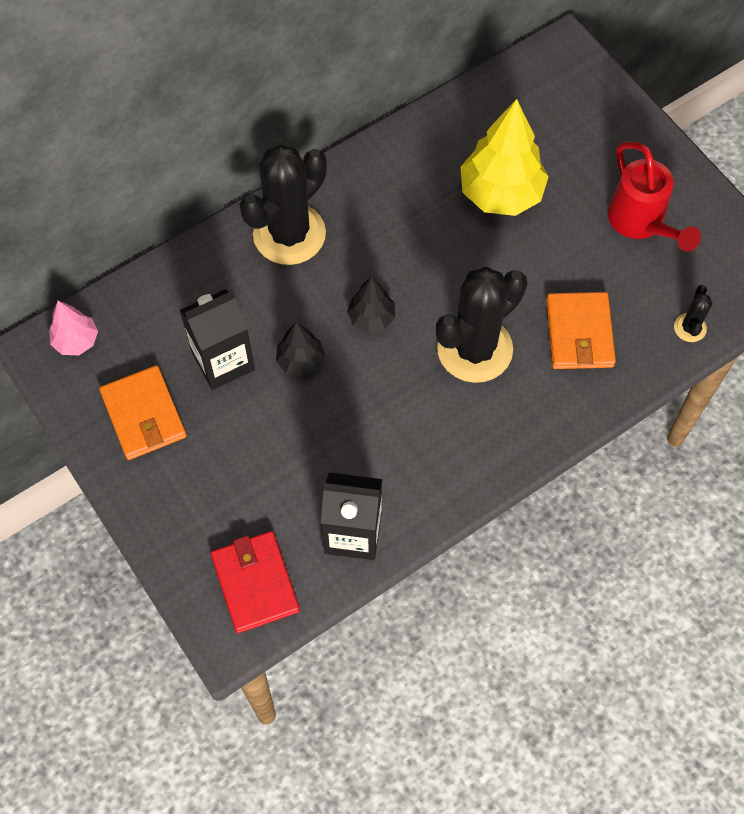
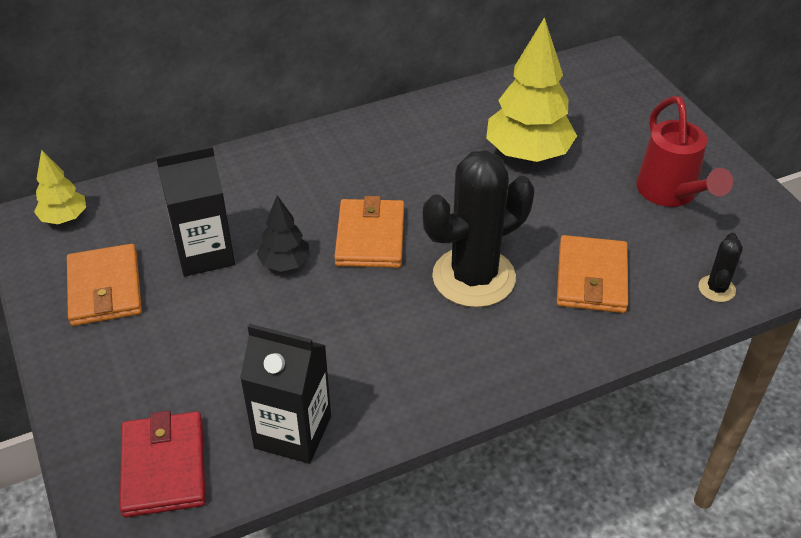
camera: 10 degrees right, 20 degrees down
pink tree [50,301,98,355] -> yellow tree [34,150,86,224]
black cactus [239,144,327,265] -> none
black tree [347,276,395,333] -> orange wallet [334,196,404,268]

